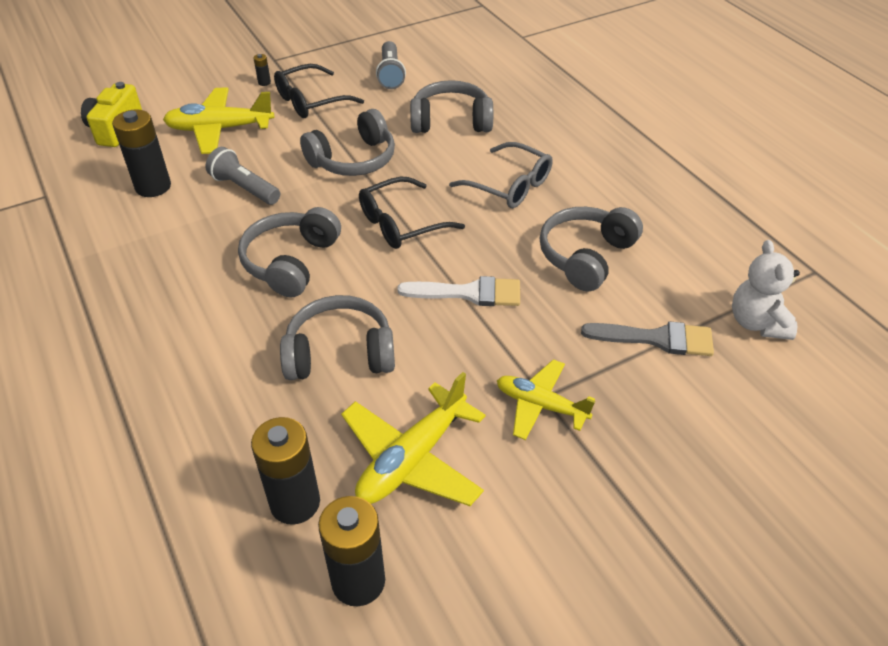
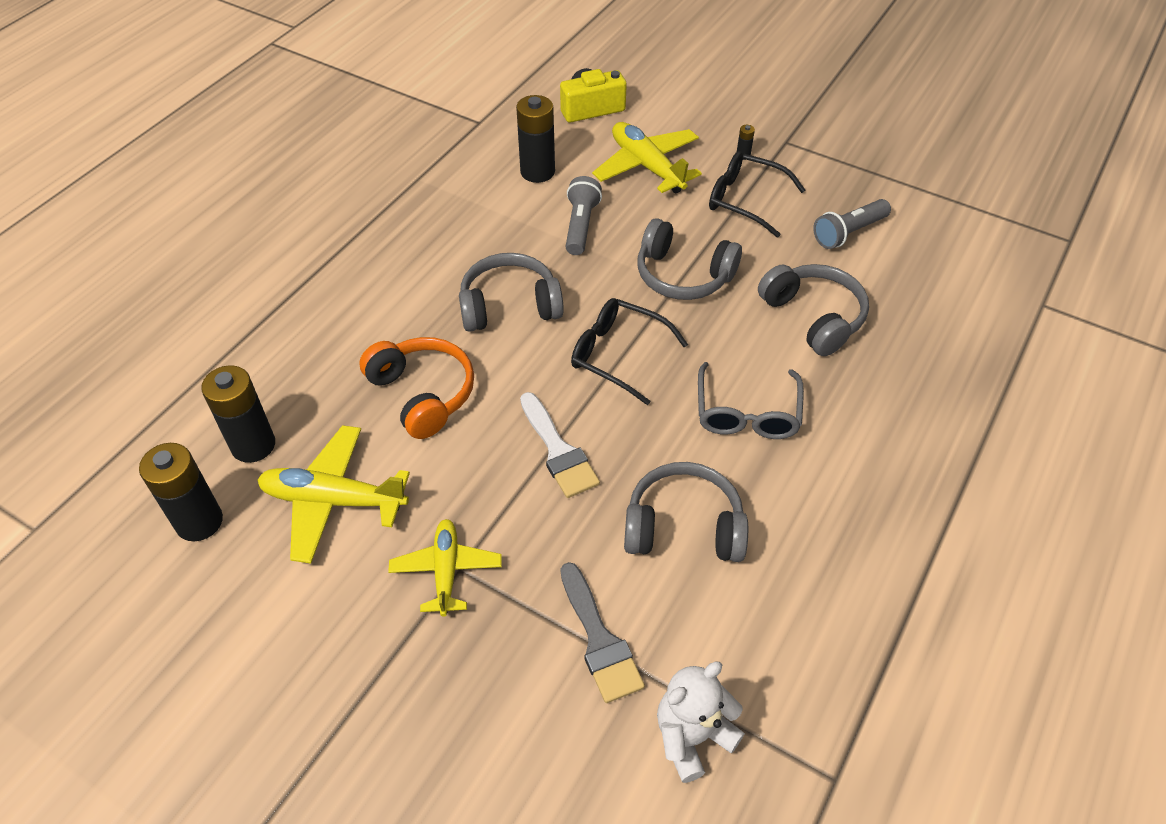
camera: 60 degrees right, 5 degrees up
grey headphones [280,295,395,380] -> orange headphones [359,337,474,439]

